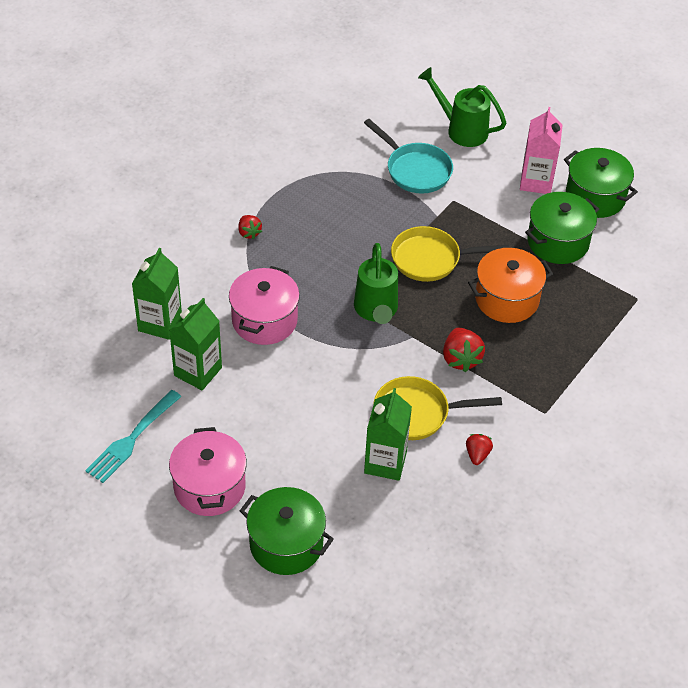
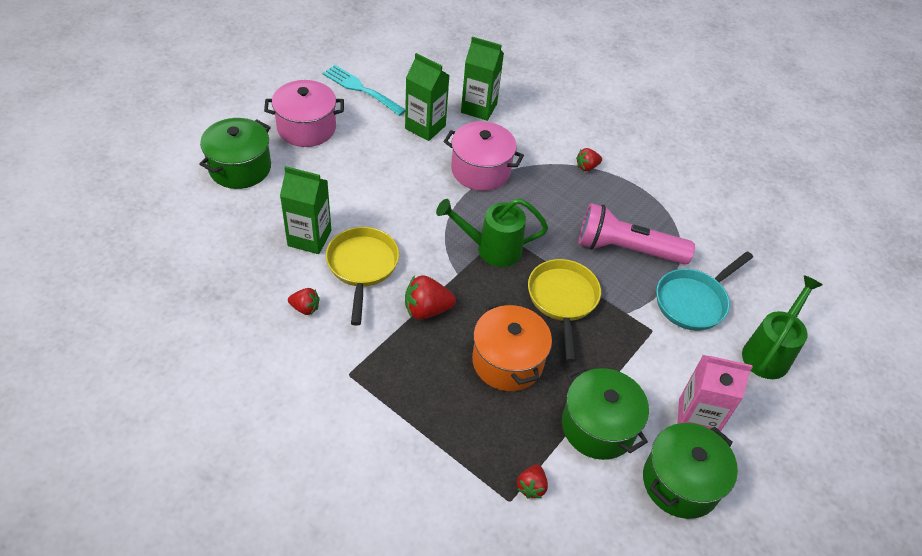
camera: 90 degrees right, 0 degrees up
none -> red strawberry [517,464,548,499]
none -> pink flashlight [578,203,695,264]

